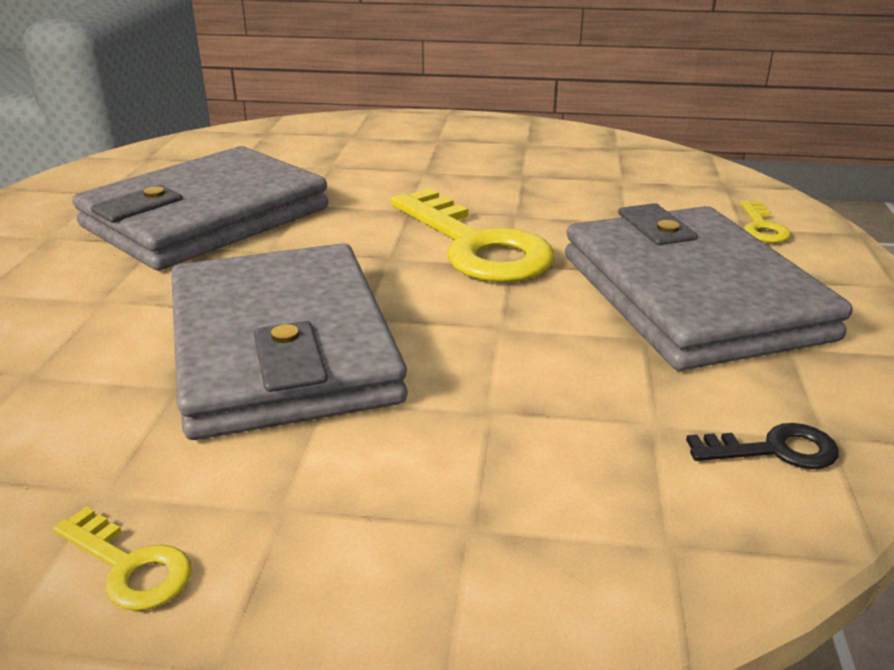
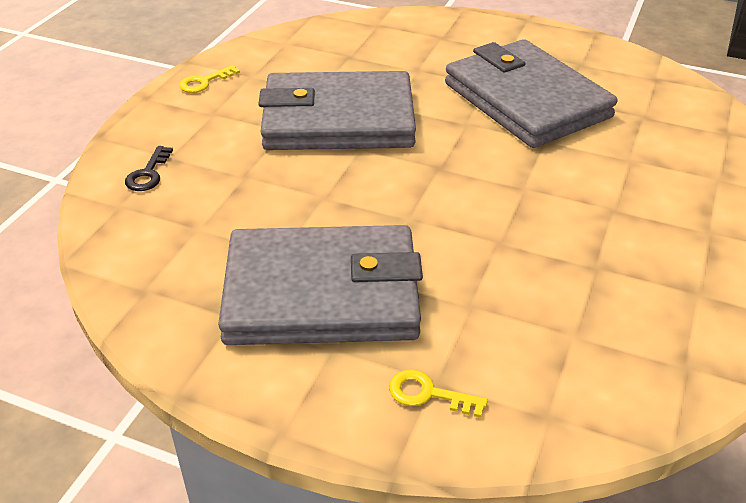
camera: 105 degrees right, 10 degrees up
yellow key [391,188,555,282] -> none
black key [686,423,839,469] -> black key moved to [125,146,173,191]

